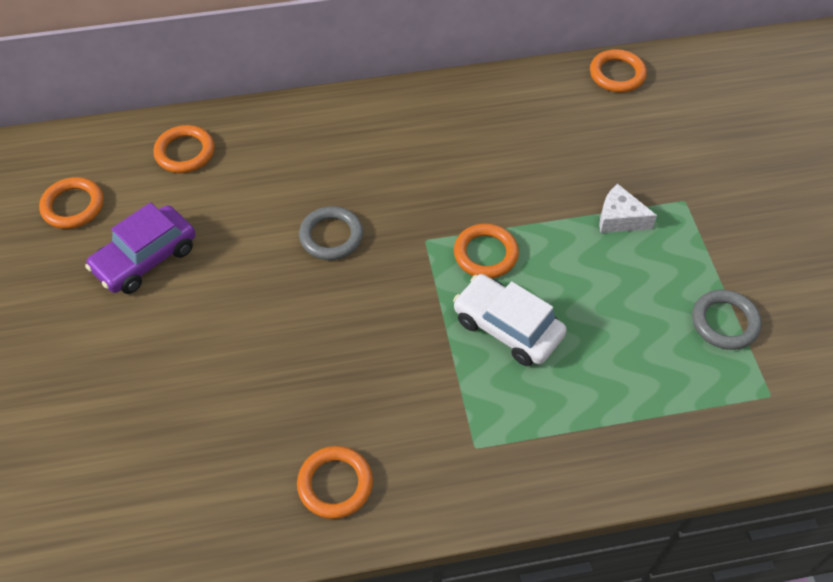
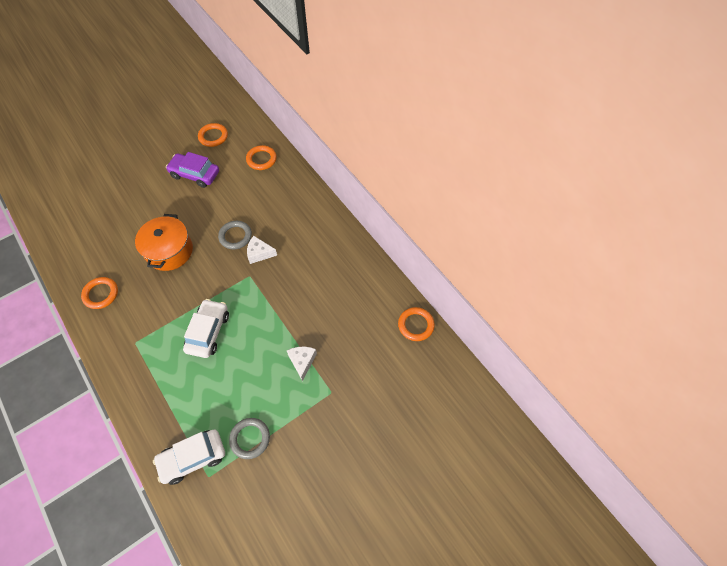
camera: 65 degrees right, 5 degrees up
orange ring [454,223,519,278] -> none
none -> orange pot [135,214,193,271]
none -> white car [153,429,225,485]
none -> white cheese [247,236,277,264]

